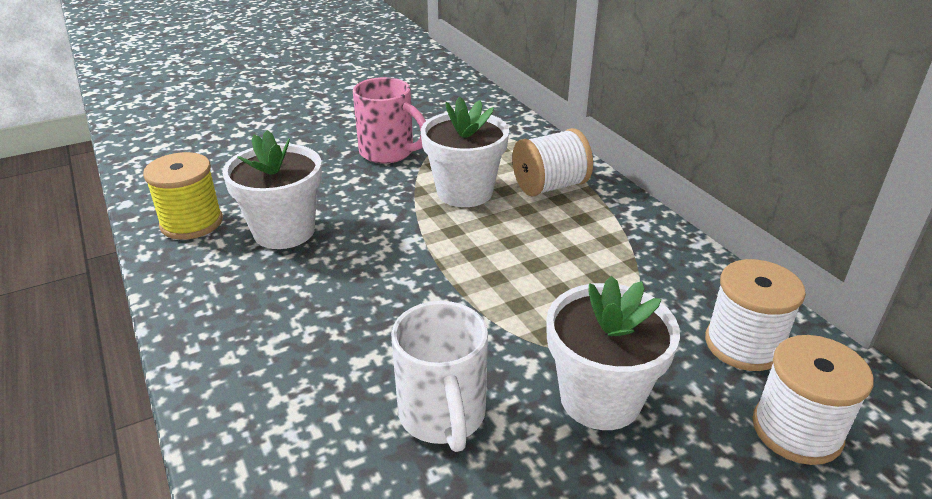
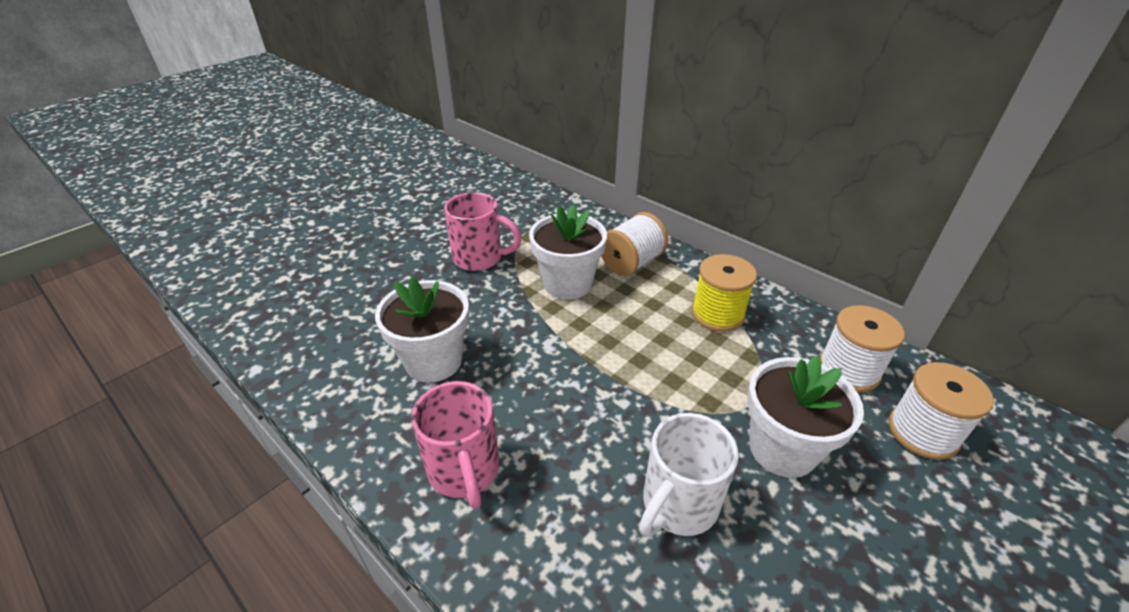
camera: 20 degrees left, 5 degrees up
yellow spool [143,152,223,240] -> yellow spool moved to [692,254,757,332]
white mug [391,301,488,452] -> white mug turned 75 degrees clockwise [639,413,739,537]
none -> pink mug [411,381,499,509]

